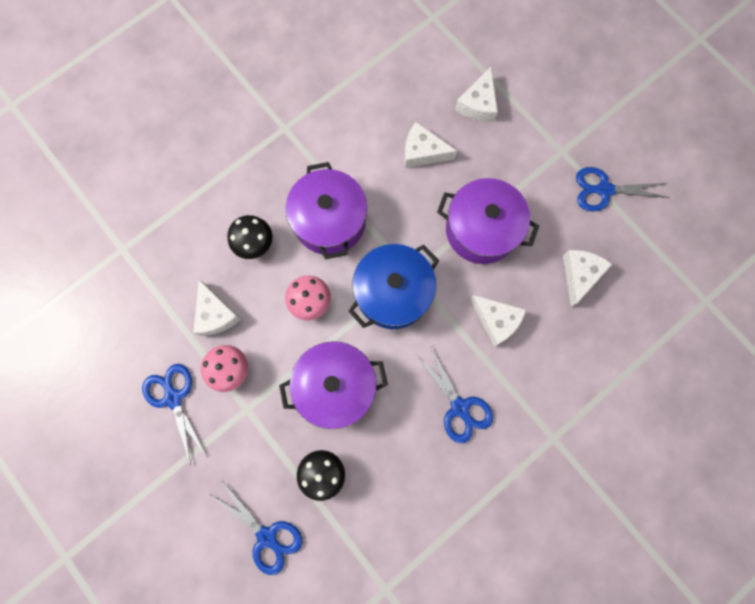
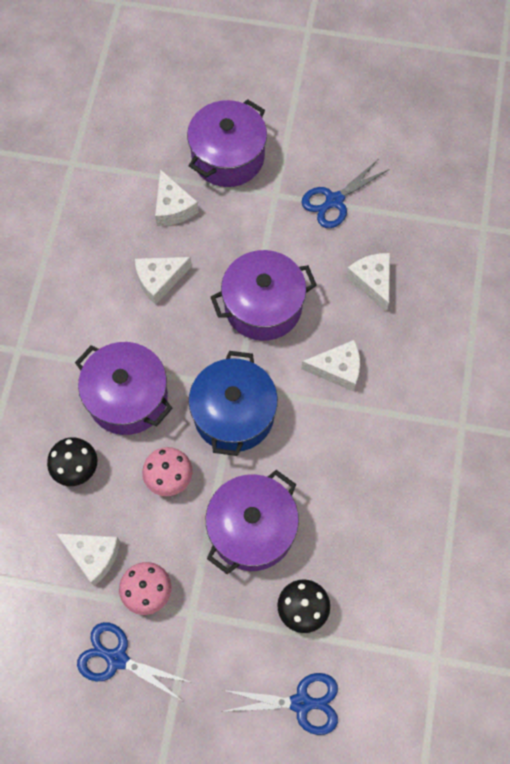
camera: 40 degrees left, 10 degrees down
blue scissors [416,347,493,443] -> none
none -> purple pot [187,99,267,187]

